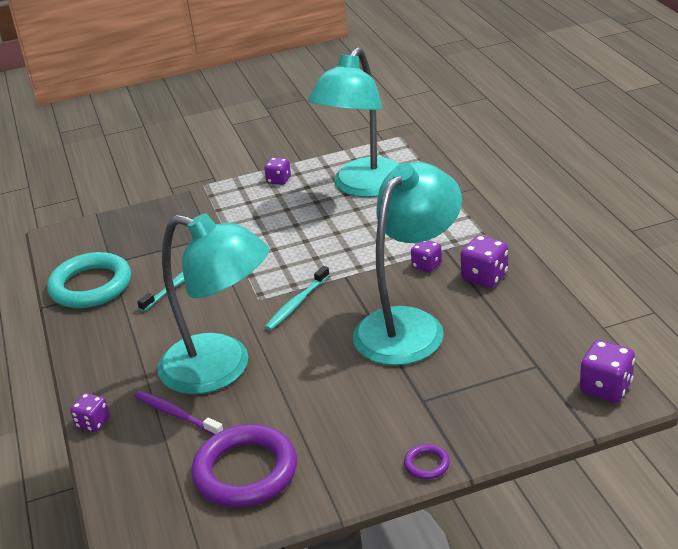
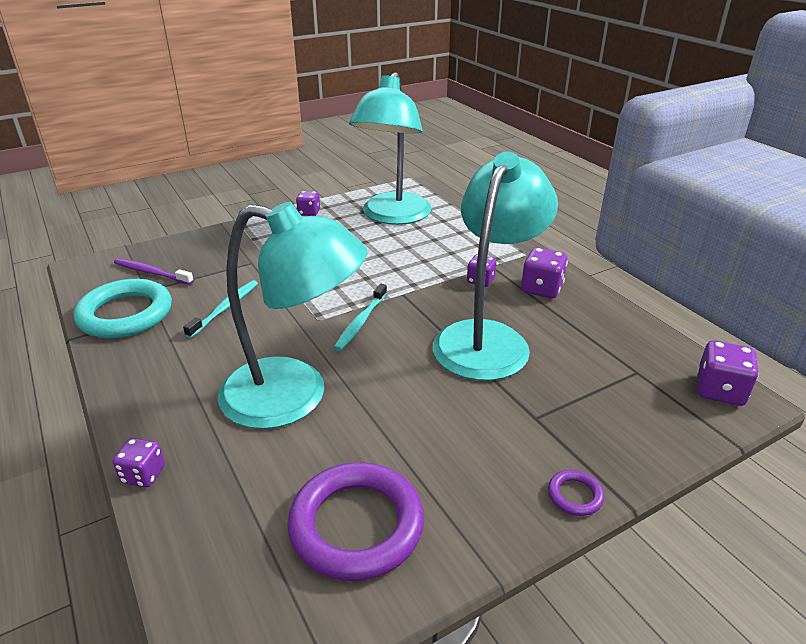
camera: 15 degrees left, 0 degrees up
purple toothbrush [135,391,223,435] -> purple toothbrush moved to [114,259,194,285]

